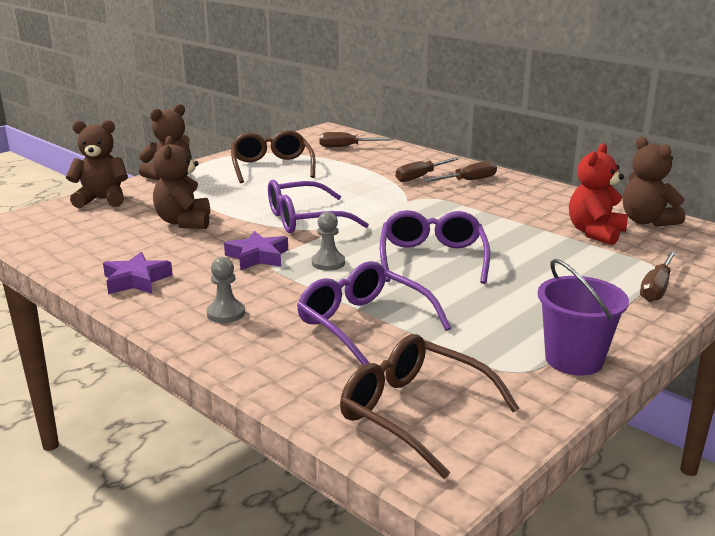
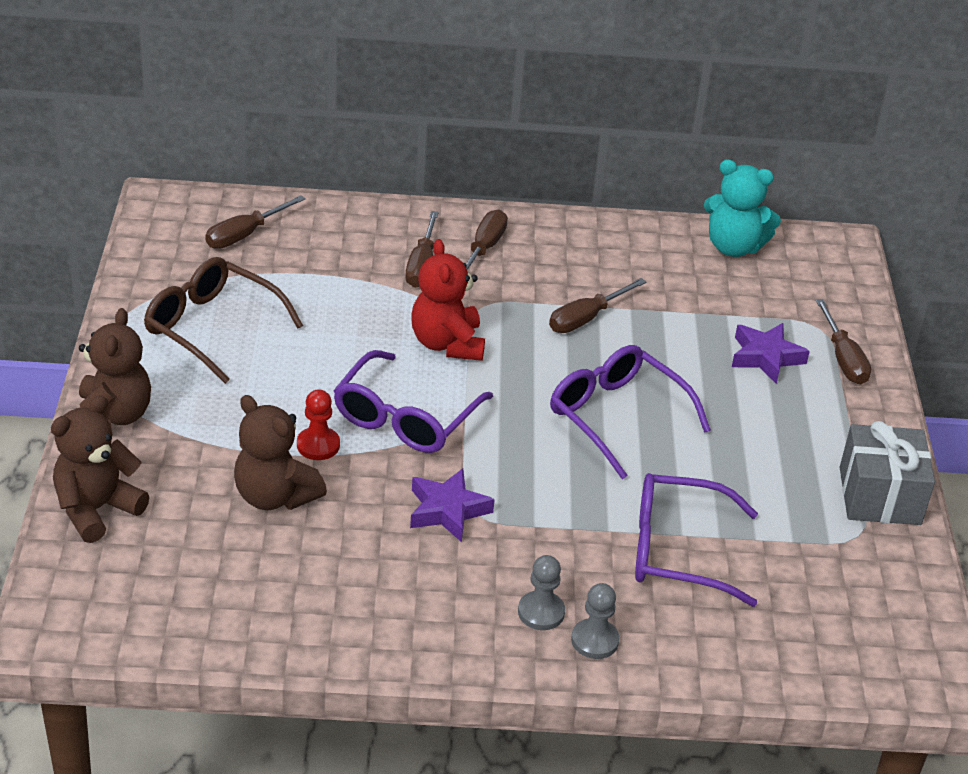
camera: 45 degrees left, 15 degrees up
purple star [103,252,173,295] -> purple star moved to [732,323,810,384]
grey pawn [312,212,345,271] -> grey pawn moved to [571,583,619,659]
brown glasses [340,334,519,479] -> none
purple bucket [537,259,629,376] -> grey gift [840,421,935,525]
red teddy bear [569,143,628,245] -> red teddy bear moved to [411,239,485,361]
brown teddy bear [623,136,685,227] -> turquoise teddy bear [704,159,781,257]
none -> red pawn [297,389,340,460]
none -> brown screwdriver [549,278,647,333]

